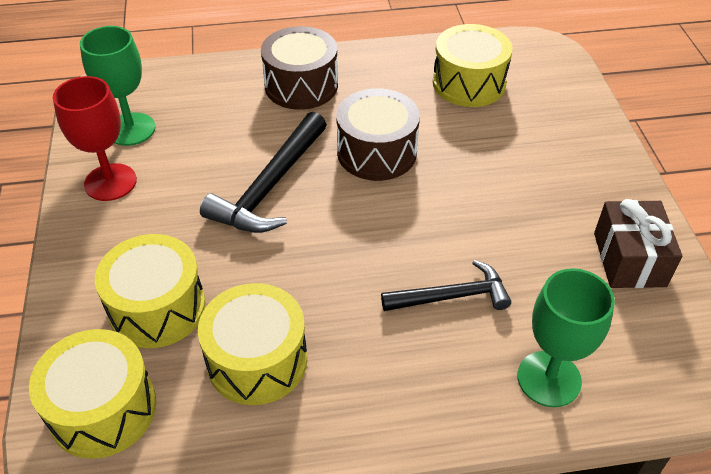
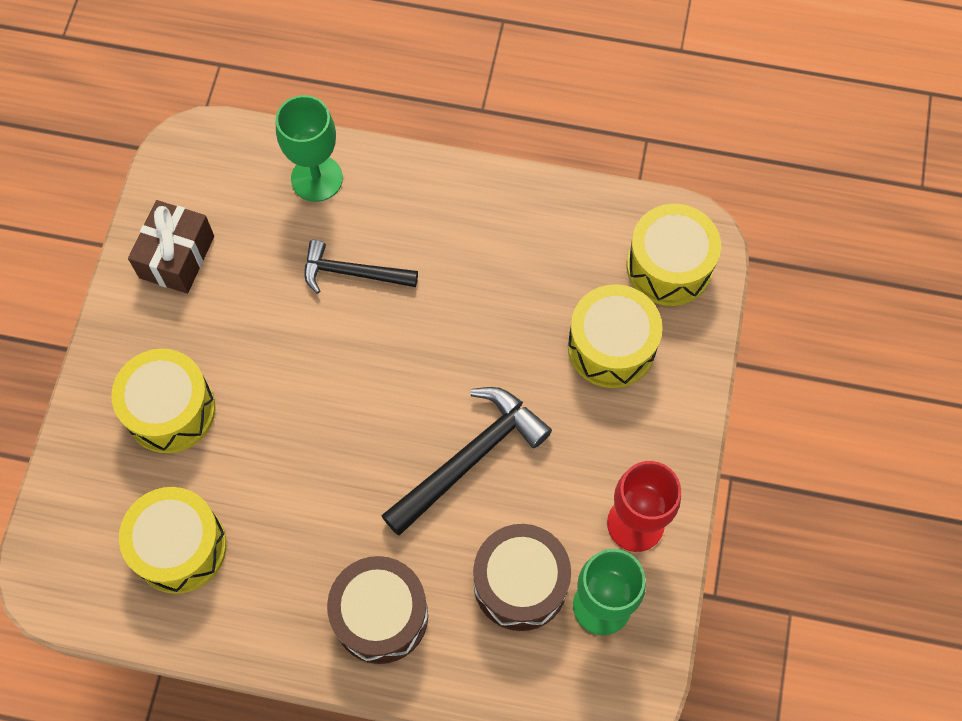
camera: 160 degrees left, 20 degrees up
yellow drum [198,283,307,405] -> yellow drum moved to [111,349,216,453]
brown drum [336,88,420,181] -> brown drum moved to [473,524,571,631]

